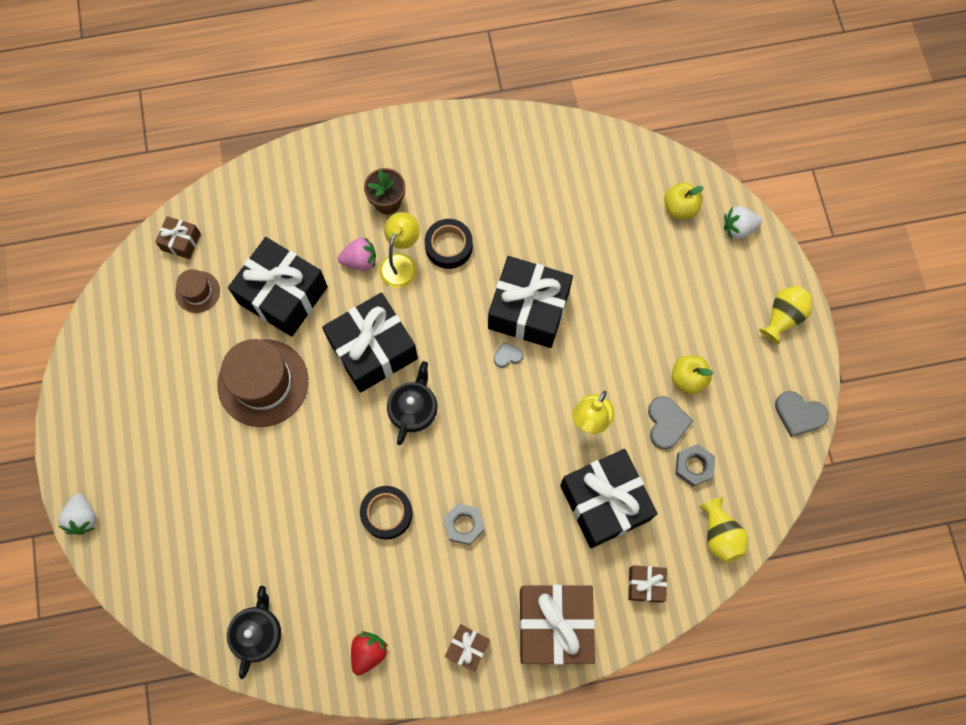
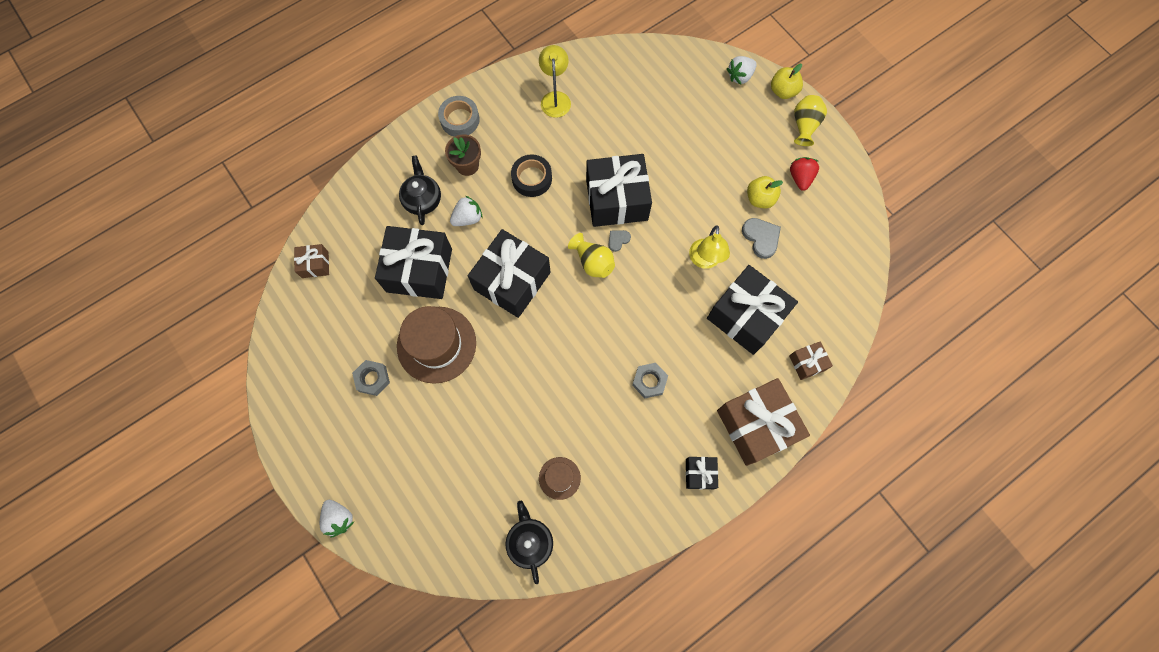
camera: 25 degrees left, 0 degrees up
brown hat [175,269,220,313] -> brown hat moved to [539,457,581,500]
pink strawberry [338,237,376,271] -> white strawberry [450,196,483,226]
red strawberry [351,631,388,675] -> red strawberry moved to [790,157,819,191]
black tape [360,486,413,539] -> none
yellow lamp [379,212,420,288] -> yellow lamp moved to [539,45,571,118]
black teapot [387,361,438,445] -> black teapot moved to [399,156,441,225]
brown gift [445,624,490,672] -> black gift [686,457,718,489]
yellow apple [664,182,704,219] -> yellow apple moved to [771,64,803,99]
grey nut [675,444,715,487] -> grey nut moved to [352,360,390,396]
yellow vase [699,498,749,563] -> yellow vase moved to [568,233,615,278]
grey heart [775,391,829,437] -> none
none -> grey tape [438,96,480,137]

